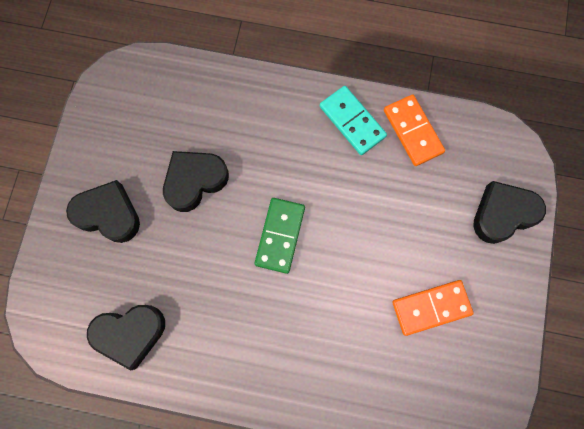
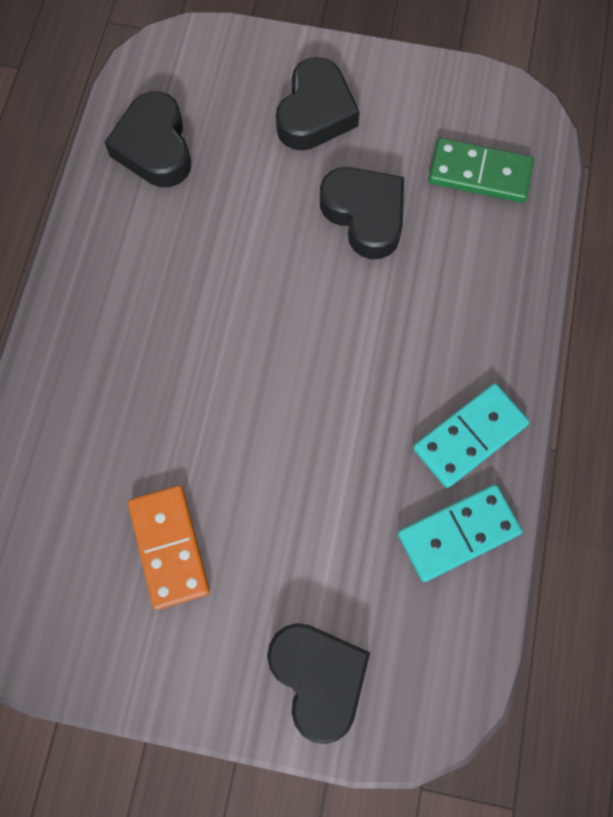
camera: 90 degrees right, 5 degrees down
green domino [255,198,305,274] -> green domino moved to [428,138,534,203]
orange domino [384,94,445,166] -> turquoise domino [398,484,522,582]

